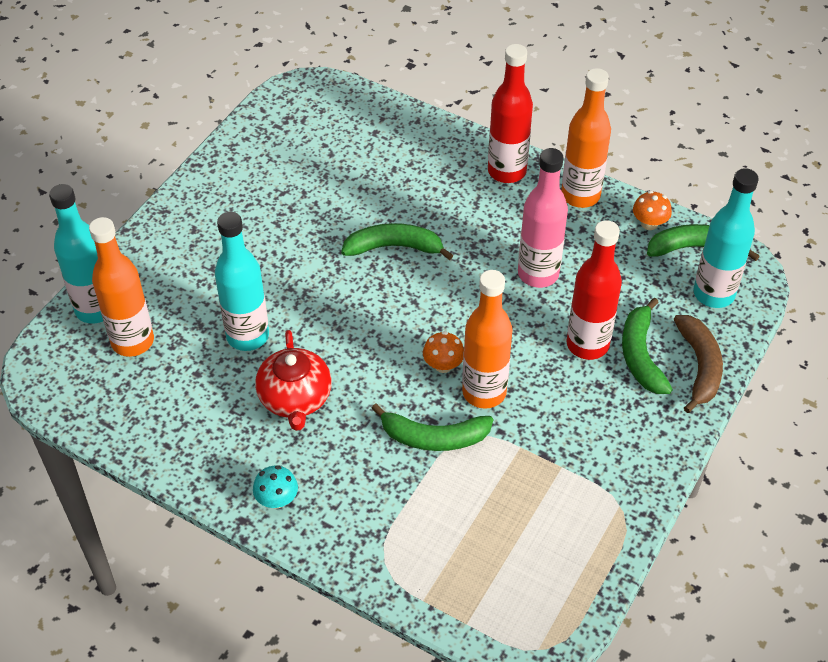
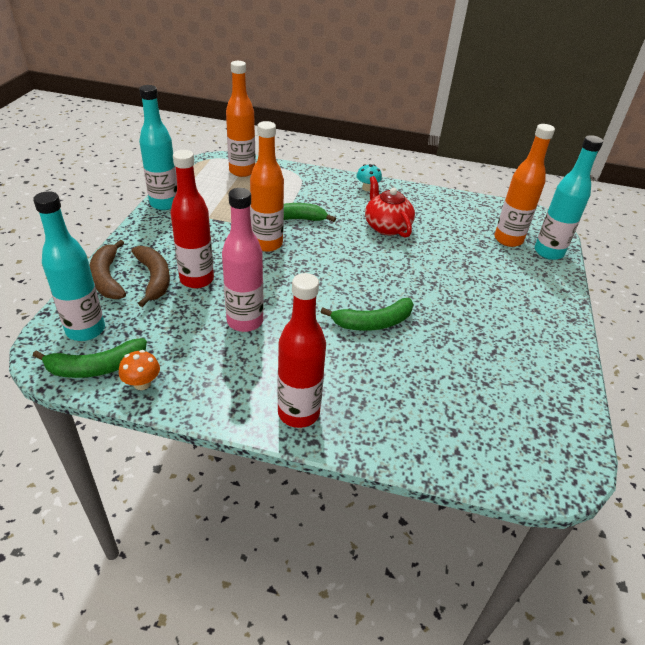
camera: 160 degrees right, 10 degrees down
turquoise bottle [215,212,269,351] -> turquoise bottle moved to [139,85,177,210]
orange mushroom [423,331,464,373] -> none
orange bottle [561,68,611,208] -> orange bottle moved to [226,61,255,177]
green banana [622,298,673,394] -> brown banana [131,246,170,307]

